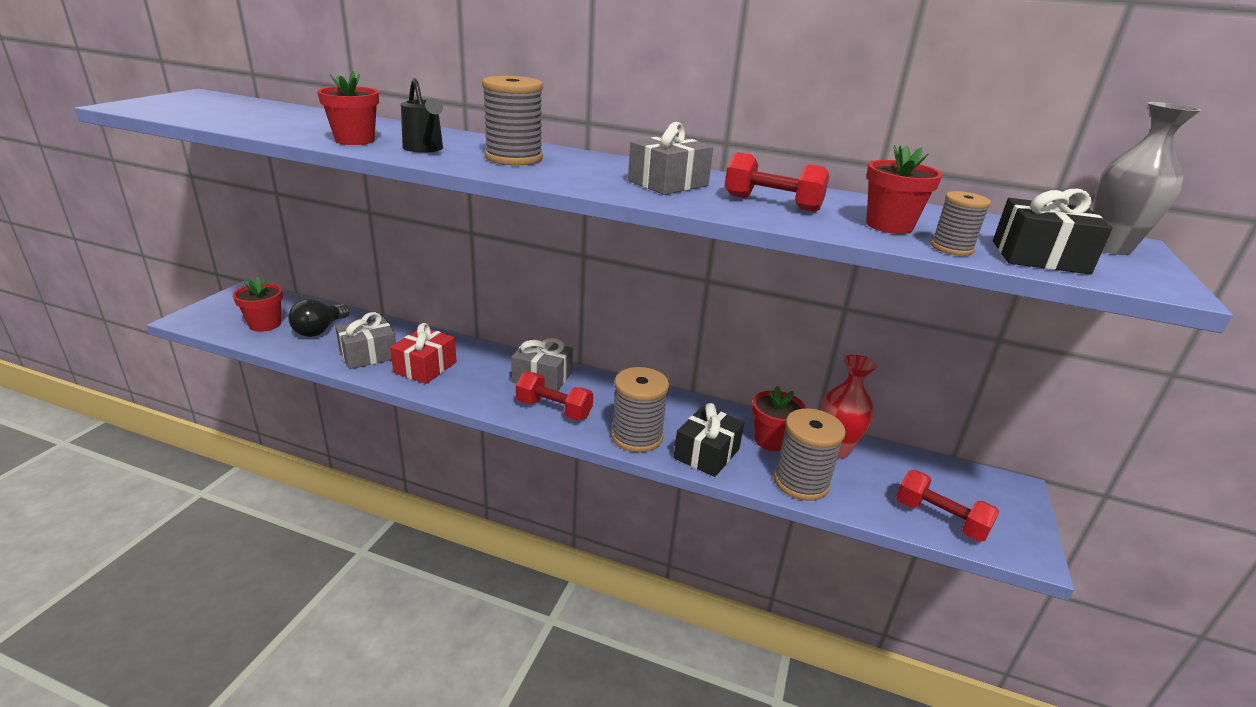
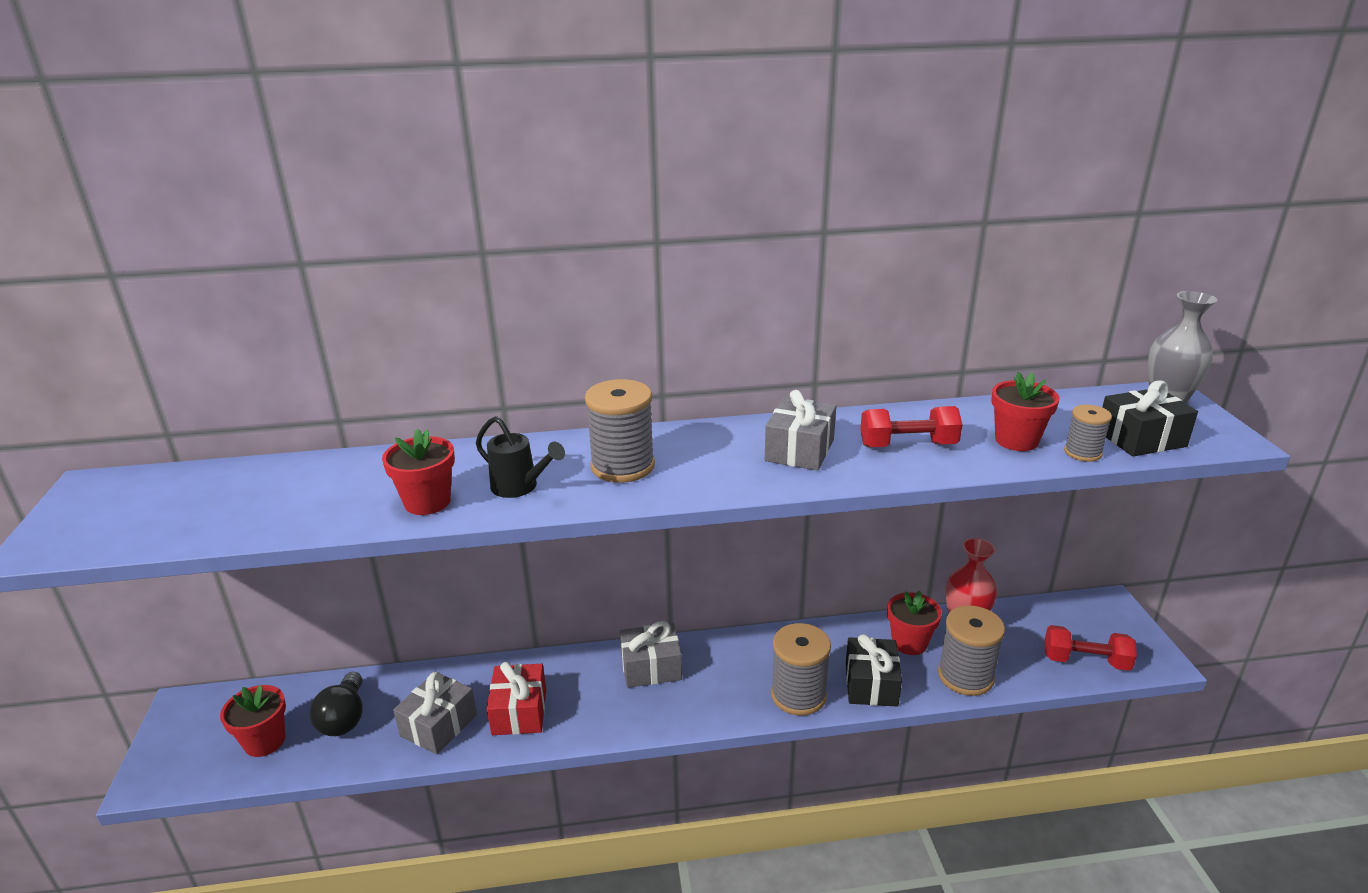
camera: 25 degrees left, 0 degrees up
red dumbbell [516,372,593,420] -> none

